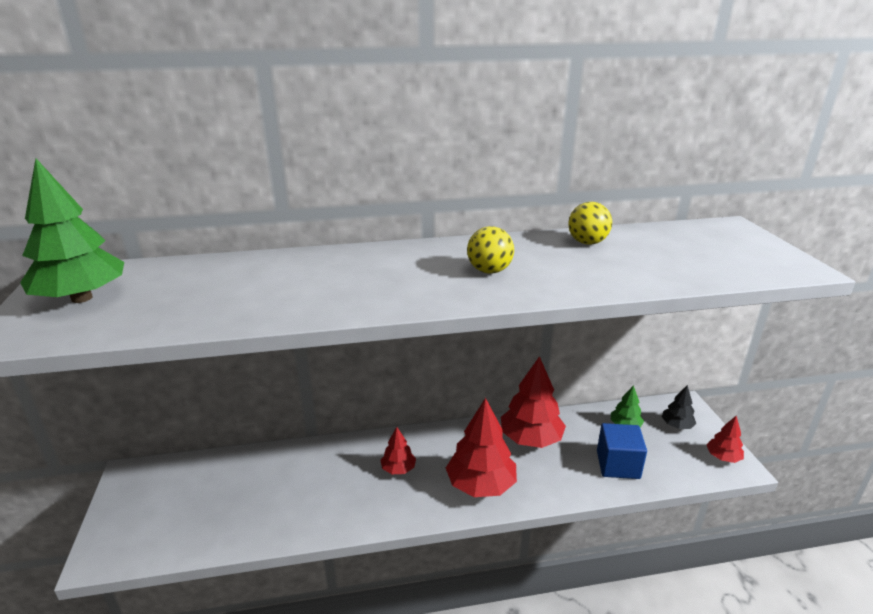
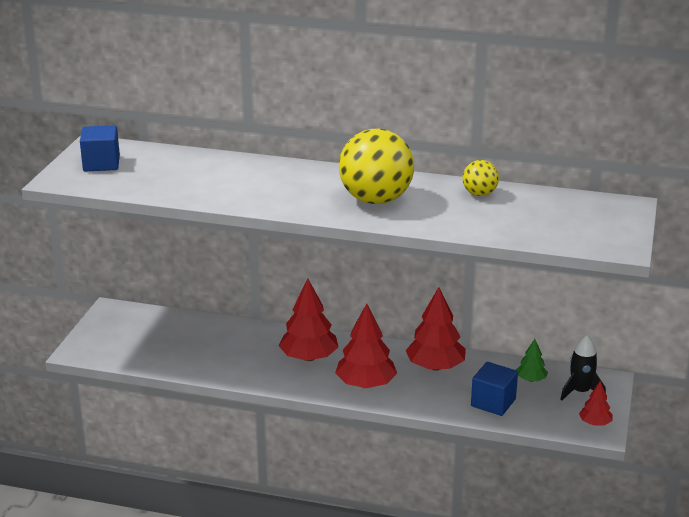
camera: 25 degrees right, 0 degrees up
green tree [20,159,124,303] -> blue cube [80,125,120,172]
red tree [381,427,416,474] -> red tree [279,278,338,361], size x1.92
yellow ball [467,226,514,273] -> yellow ball [339,129,414,204], size x2.05
black tree [662,385,696,429] -> black rocket [560,335,606,401]

